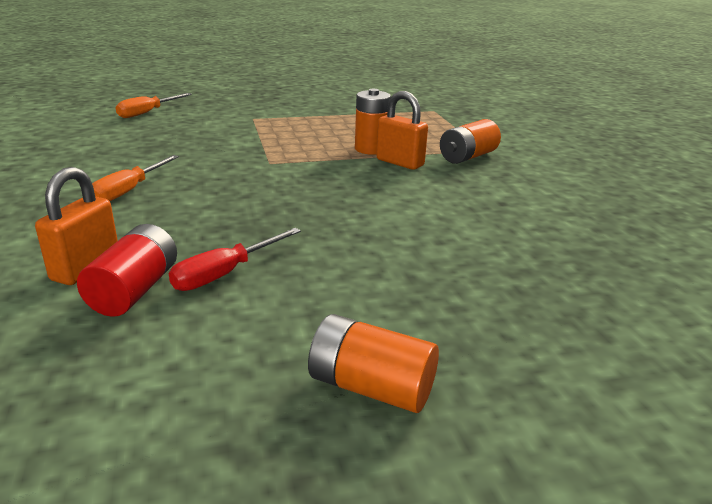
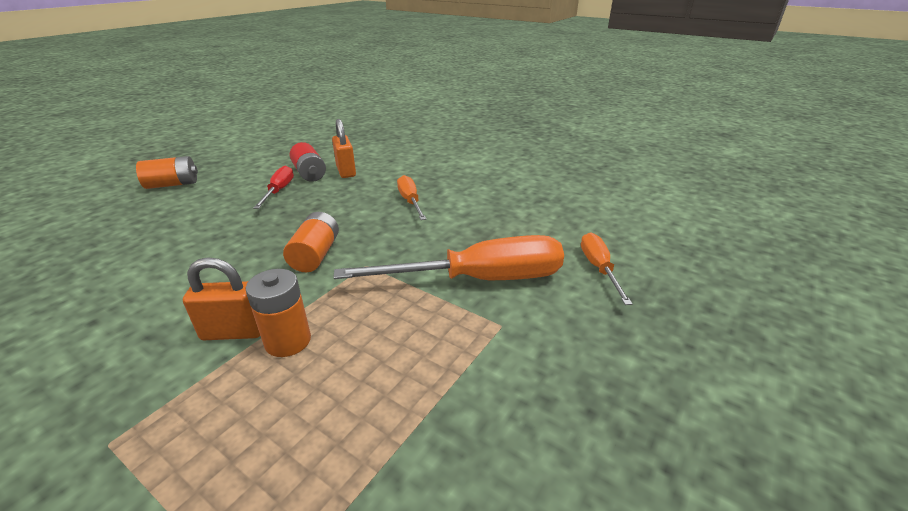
camera: 140 degrees right, 5 degrees up
orange battery [440,119,501,164] -> orange battery moved to [283,212,339,272]
none -> orange screwdriver [333,235,564,280]

